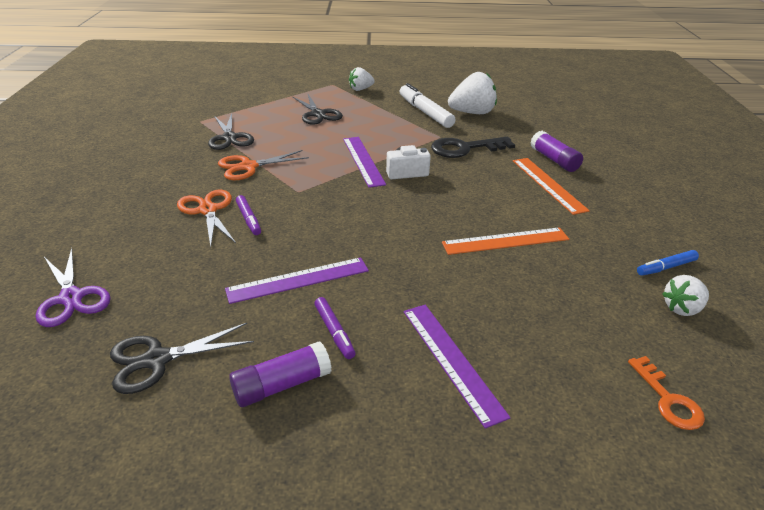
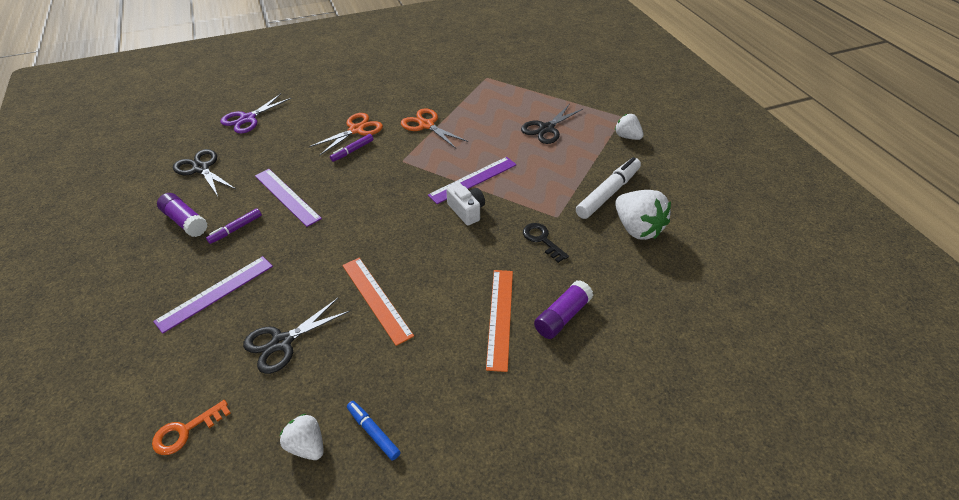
camera: 70 degrees right, 10 degrees up
black scissors [208,113,254,150] -> black scissors moved to [243,298,350,374]
black key [431,137,515,158] -> black key [523,223,569,263], size x0.62
orange ruler [513,158,590,215] -> orange ruler turned 45 degrees counterclockwise [486,270,513,372]

